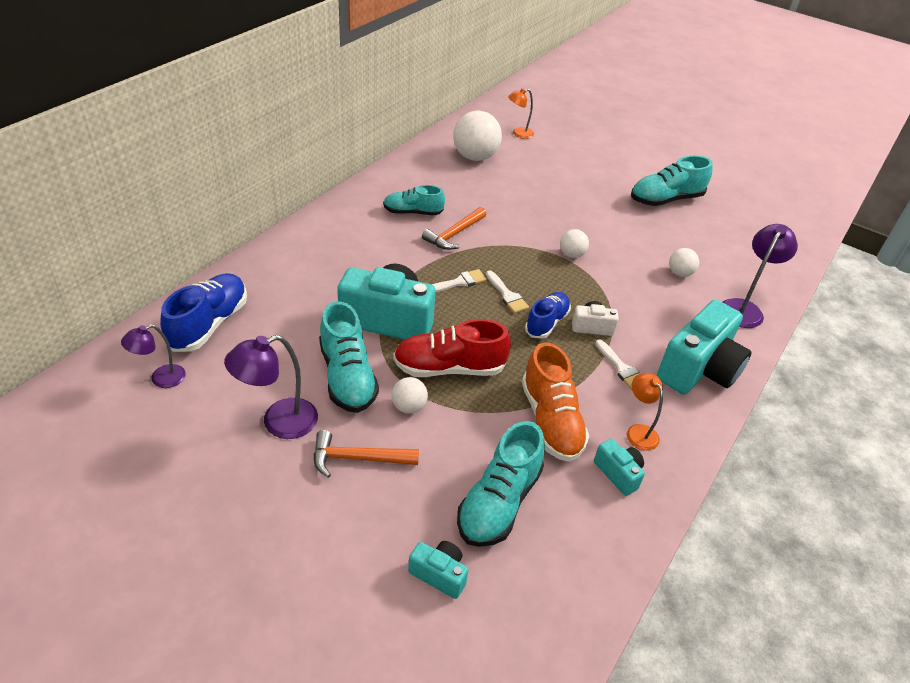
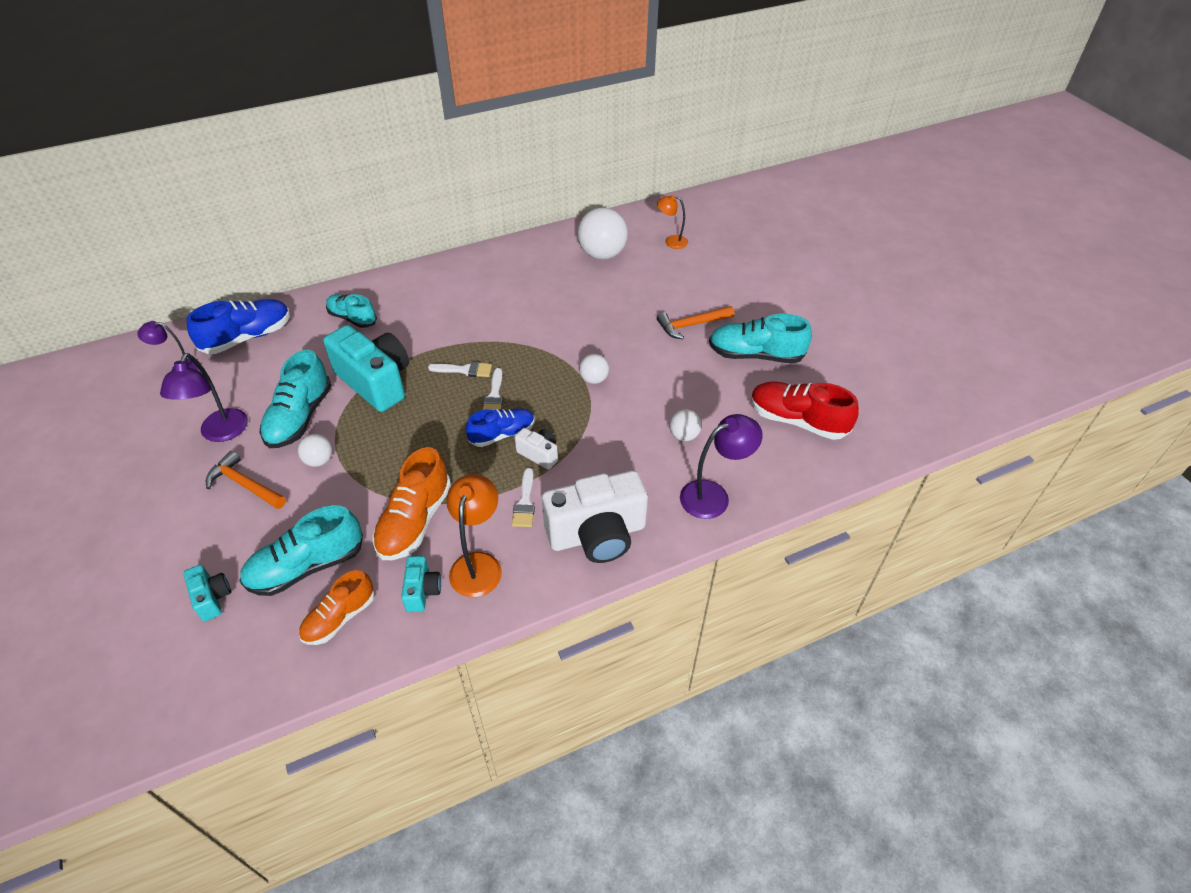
camera: 35 degrees right, 5 degrees up
purple lamp [224,335,318,439] -> purple lamp turned 90 degrees counterclockwise [160,353,248,442]
turquoise shoe [383,185,445,215] -> turquoise shoe moved to [326,294,377,328]
red shoe [393,319,511,377] -> red shoe moved to [751,381,859,440]
orange hammer [422,207,487,250] -> orange hammer moved to [657,306,734,339]
orange lamp [627,373,663,451] -> orange lamp [446,474,502,597], size x1.57
turquoise camera [657,300,751,394] -> white camera [542,470,648,563]
none -> orange shoe [299,570,375,645]

